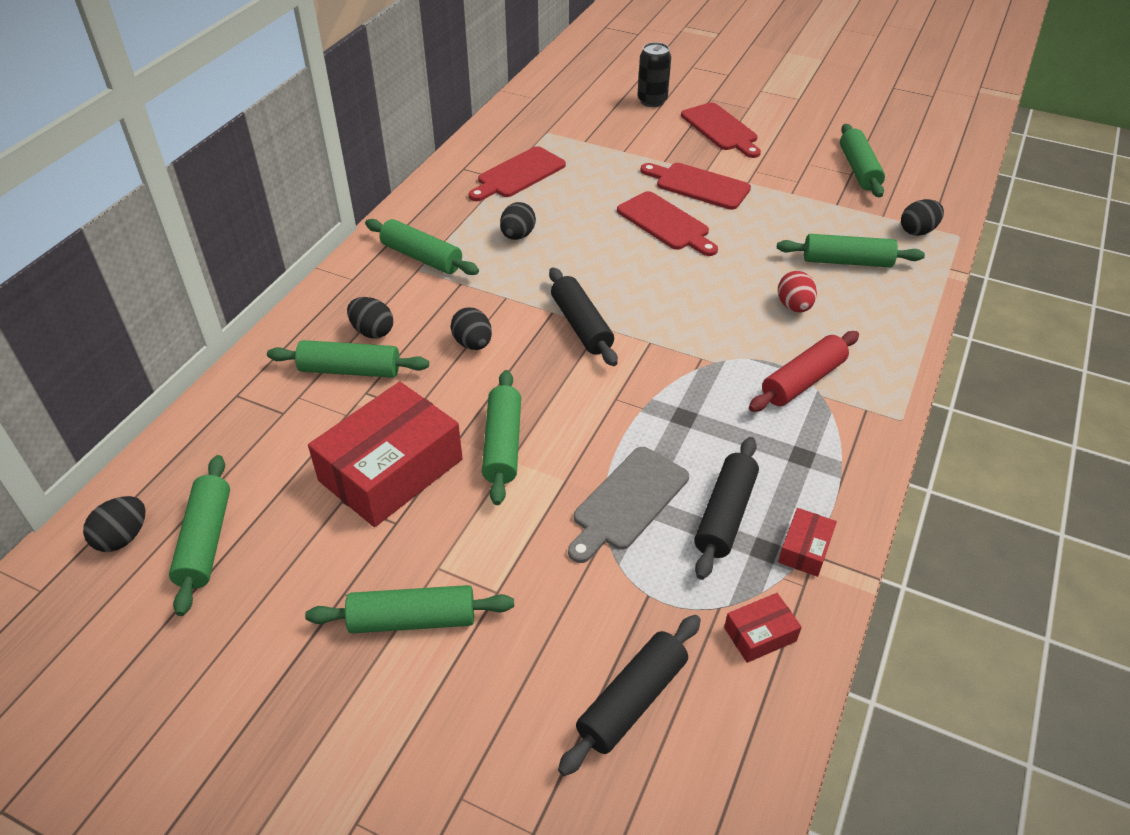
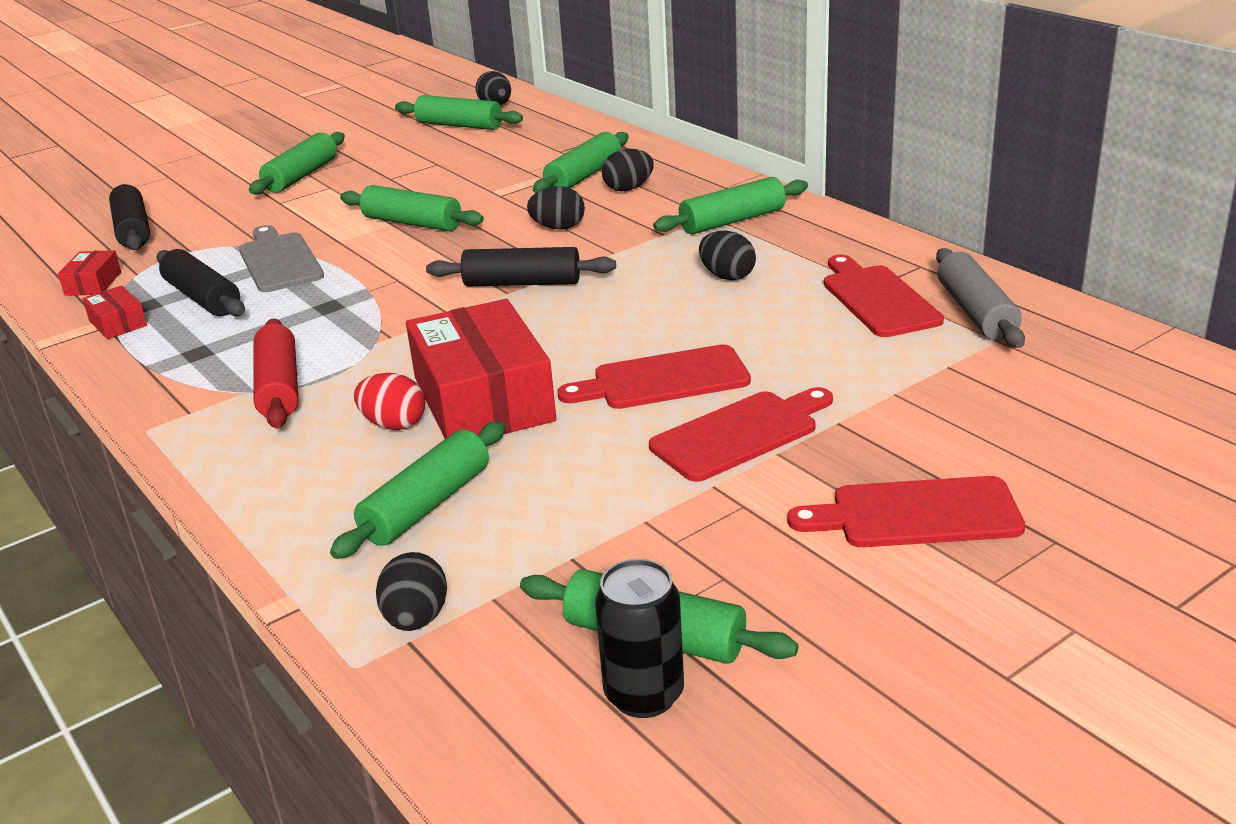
camera: 120 degrees right, 15 degrees down
red box [308,382,463,527] -> red box moved to [406,299,556,439]
black can [637,42,671,107] -> black can moved to [595,559,684,718]
none -> grey rolling pin [936,248,1025,348]

